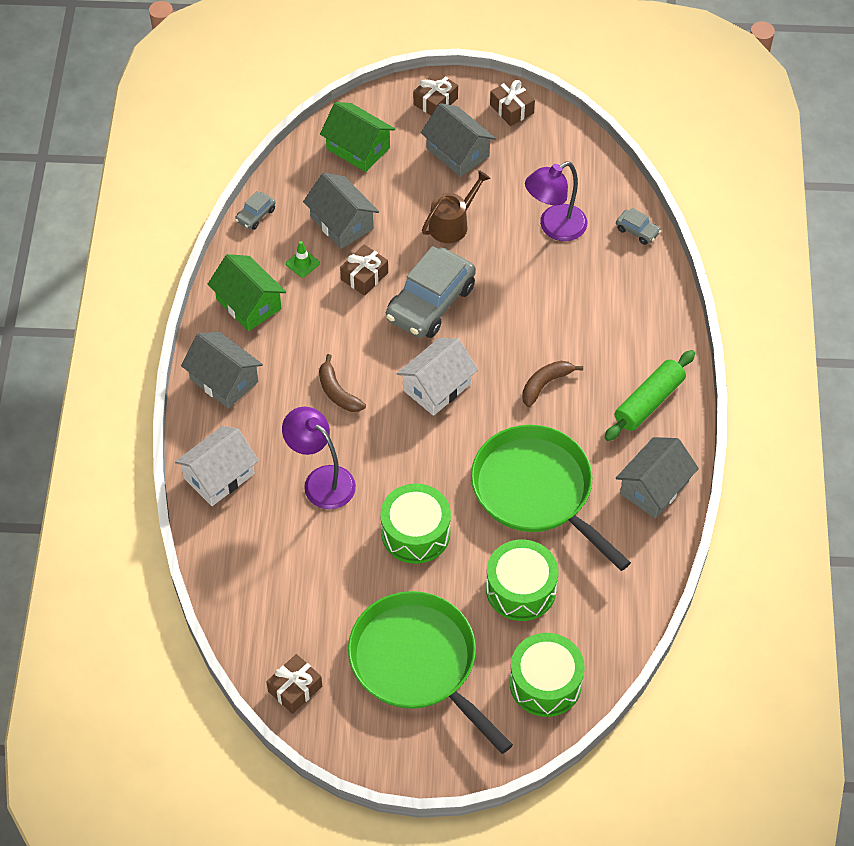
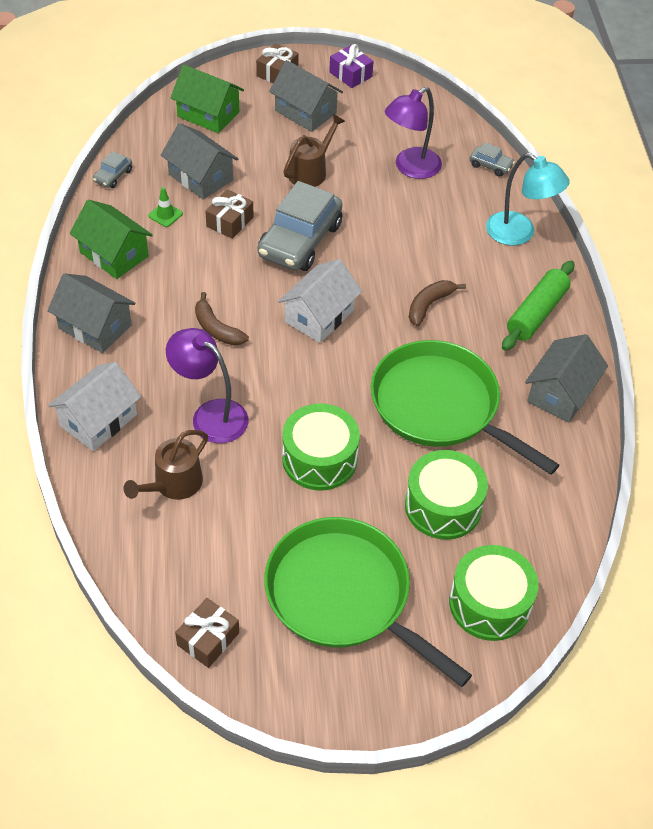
camera: 10 degrees left, 5 degrees down
brown gift [490,78,535,126] -> purple gift [329,44,374,88]
none -> brown watering can [123,430,208,500]
none -> turquoise lamp [486,153,569,246]

